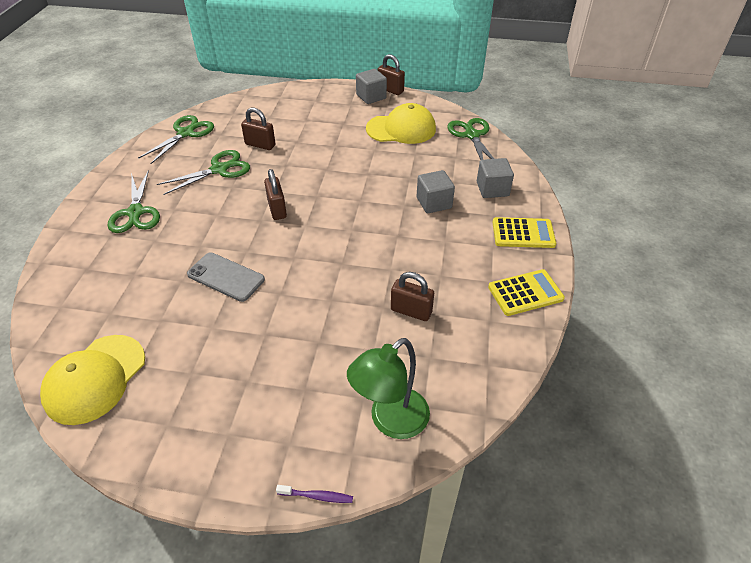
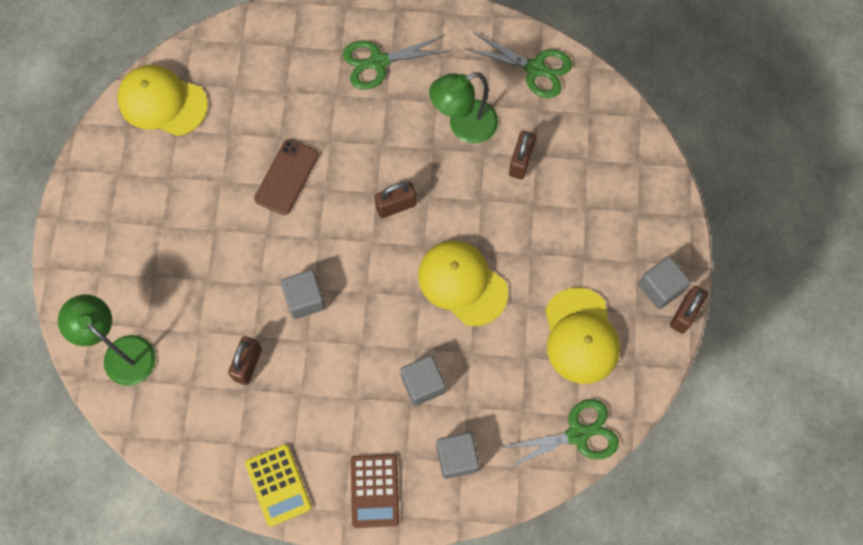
camera: 85 degrees right, 25 degrees up
green scissors [157,150,250,195] -> green lamp [429,72,498,144]
grey phone [187,253,265,302] -> brown phone [254,139,319,215]
purple toothbrush [276,485,353,503] -> none
yellow calculator [492,217,556,248] -> brown calculator [351,454,399,528]
none -> grey cube [281,270,326,319]
none -> yellow cap [418,240,508,326]

